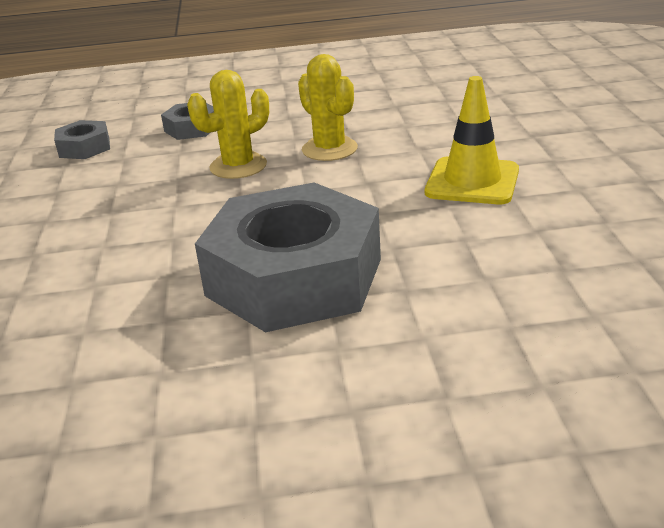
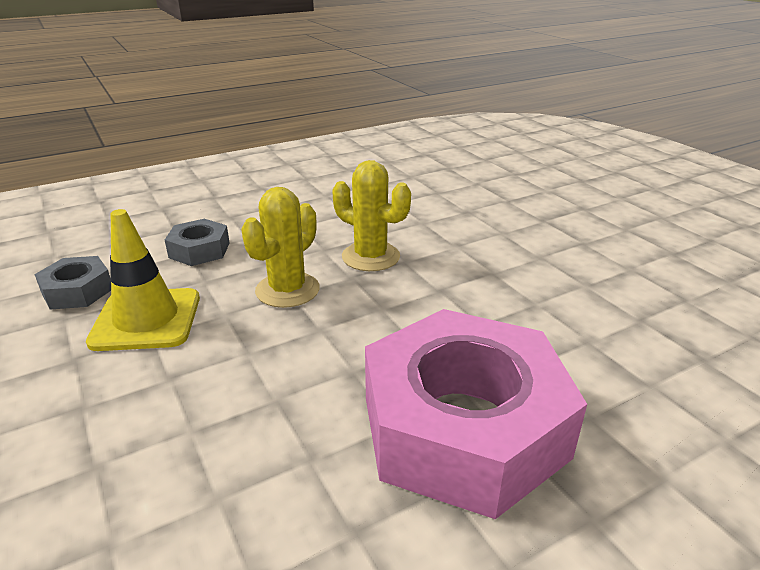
camera: 25 degrees left, 0 degrees up
grey nut [195,182,381,332] -> pink nut [365,309,587,519]
yellow traffic cone [425,76,519,204] -> yellow traffic cone moved to [86,209,200,351]

